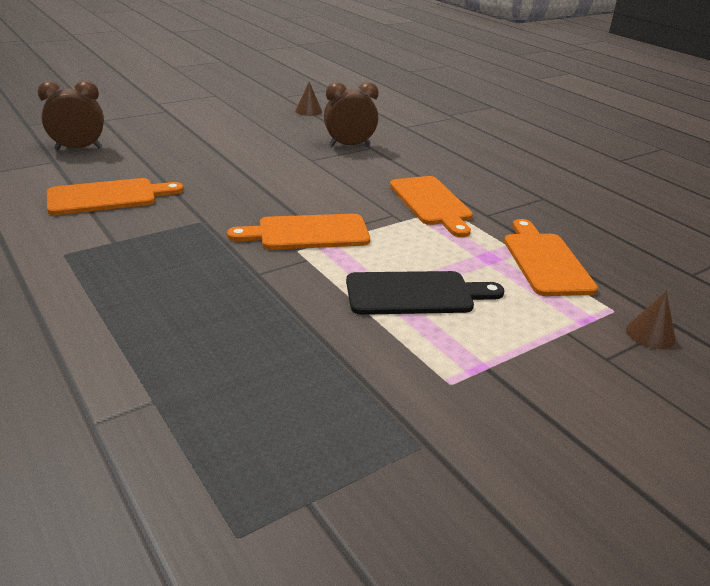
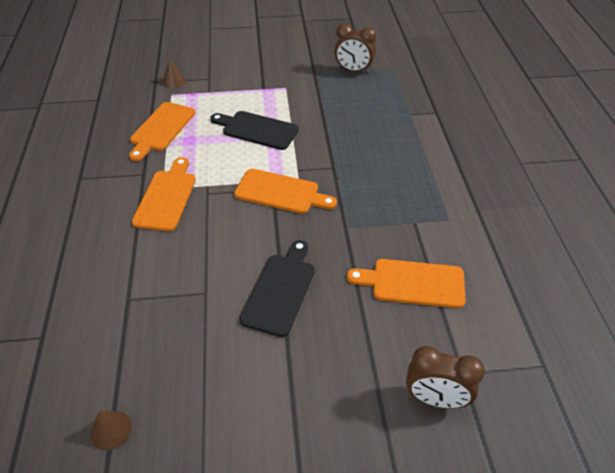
camera: 150 degrees left, 15 degrees up
brown clock [324,82,378,147] -> brown clock moved to [334,23,376,74]
none -> black cutting board [239,240,315,337]

